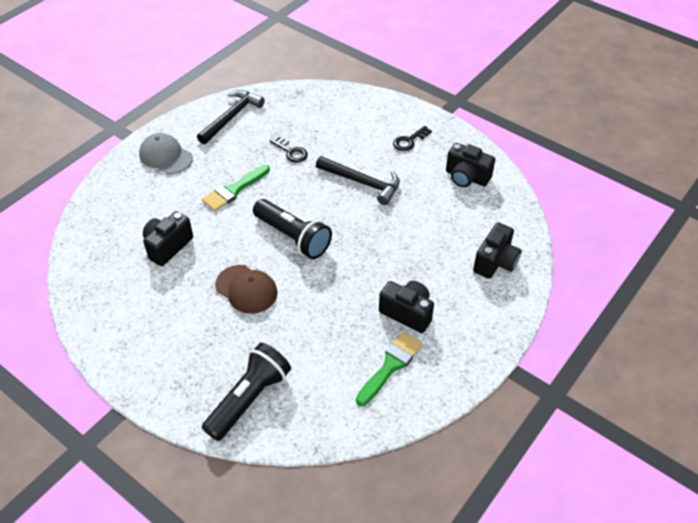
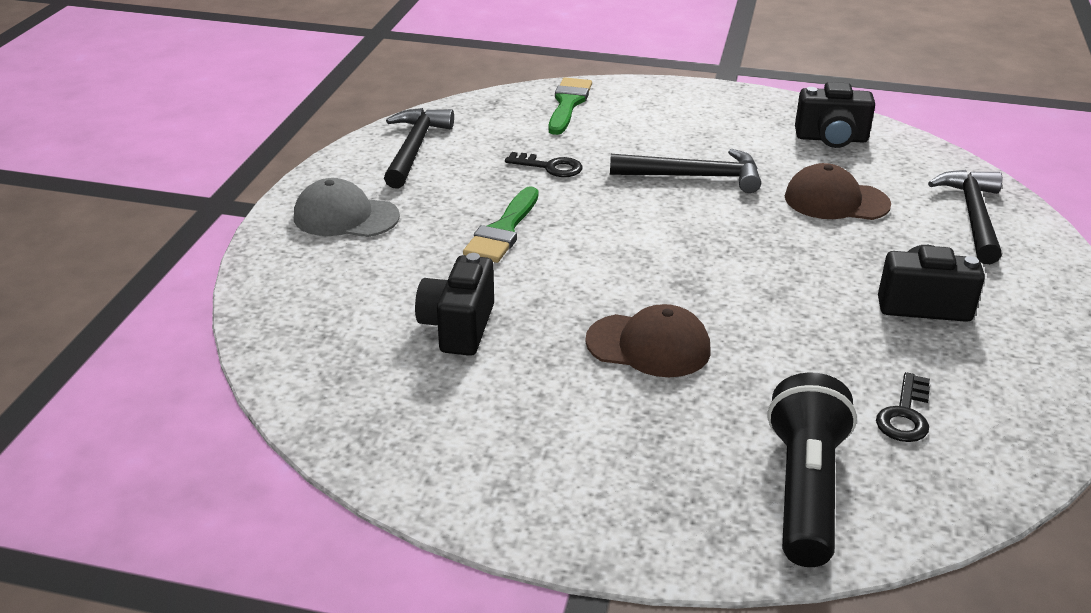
camera: 25 degrees left, 15 degrees down
black flashlight [253,199,332,259] -> none
green brush [356,332,423,406] -> green brush moved to [548,77,592,135]
black key [393,126,432,151] -> black key moved to [876,372,930,442]
black camera [473,222,522,279] -> black hammer [928,170,1002,264]
none -> brown cap [785,163,891,220]

